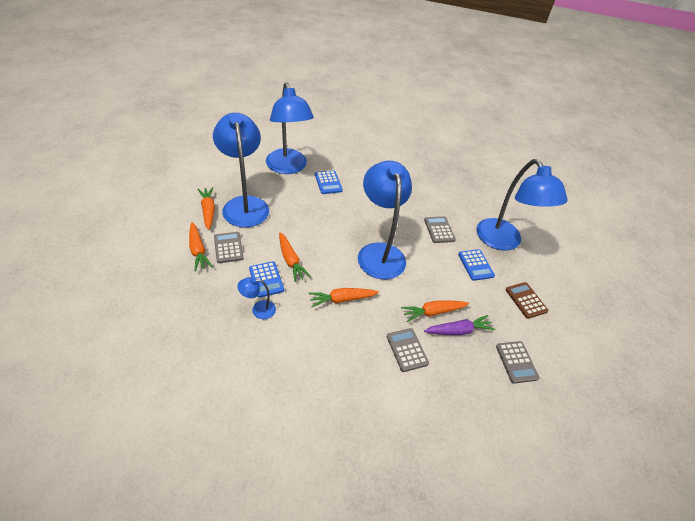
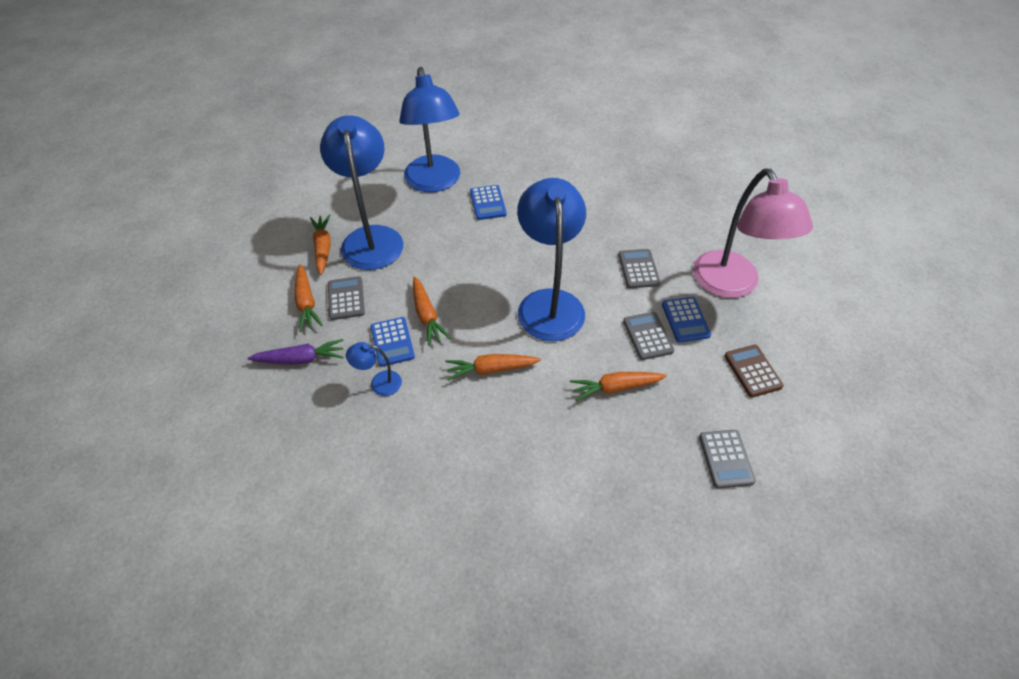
camera: 10 degrees right, 5 degrees up
grey calculator [387,328,429,372] -> grey calculator moved to [623,312,674,360]
purple carrot [424,315,495,335] -> purple carrot moved to [247,339,344,365]
blue lamp [476,159,568,251] -> pink lamp [693,168,813,298]

